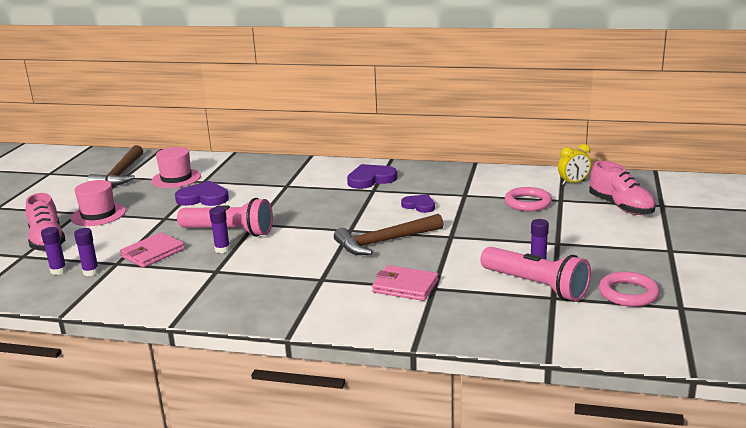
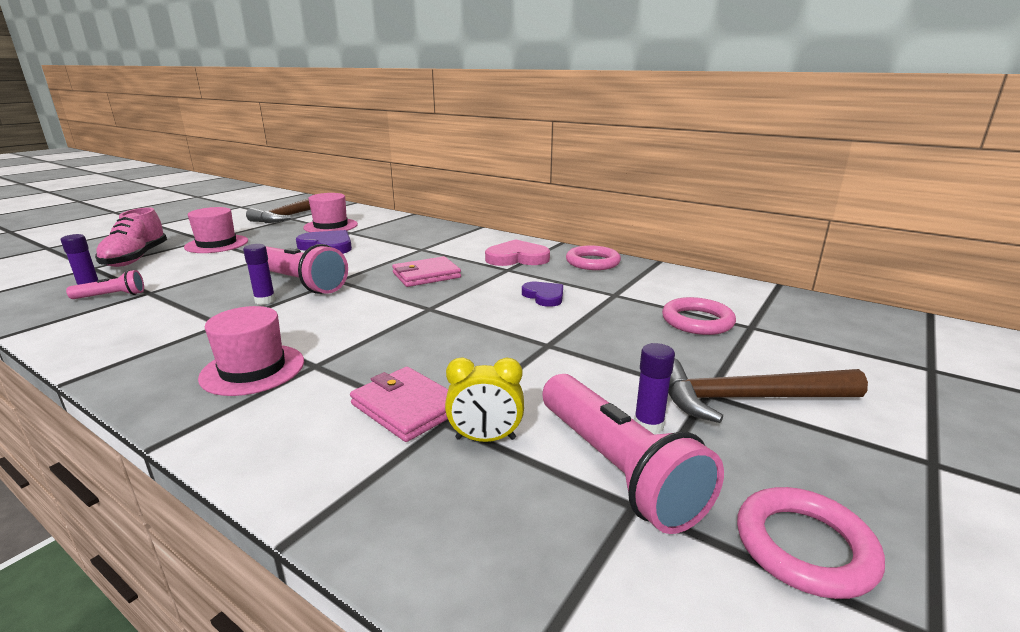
camera: 20 degrees right, 0 degrees up
purple glue stick [74,228,99,276] -> pink flashlight [66,270,144,299]
pink wallet [120,232,185,268] -> pink wallet moved to [392,256,461,287]
brown hammer [334,214,444,255] -> brown hammer moved to [668,358,868,423]
purple heart [347,164,397,189] -> pink heart [485,239,550,266]
yellow clock [558,144,591,185] -> yellow clock moved to [445,357,524,442]
pink shoe [589,161,656,215] -> none
none -> pink hat [198,306,304,396]
none -> pink ring [566,245,621,270]

